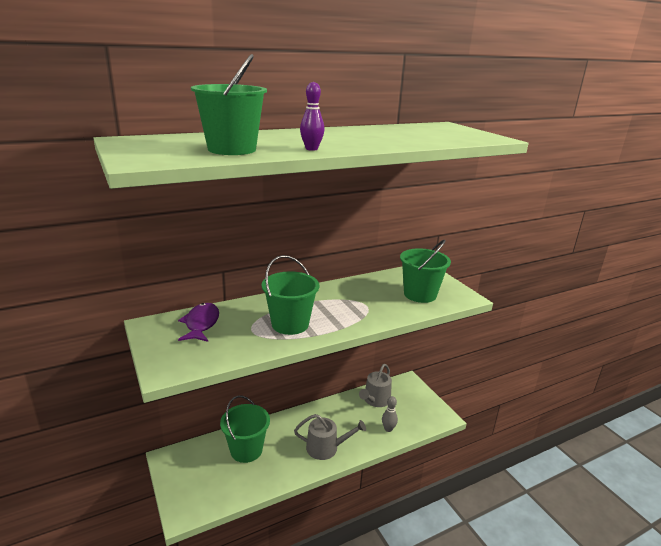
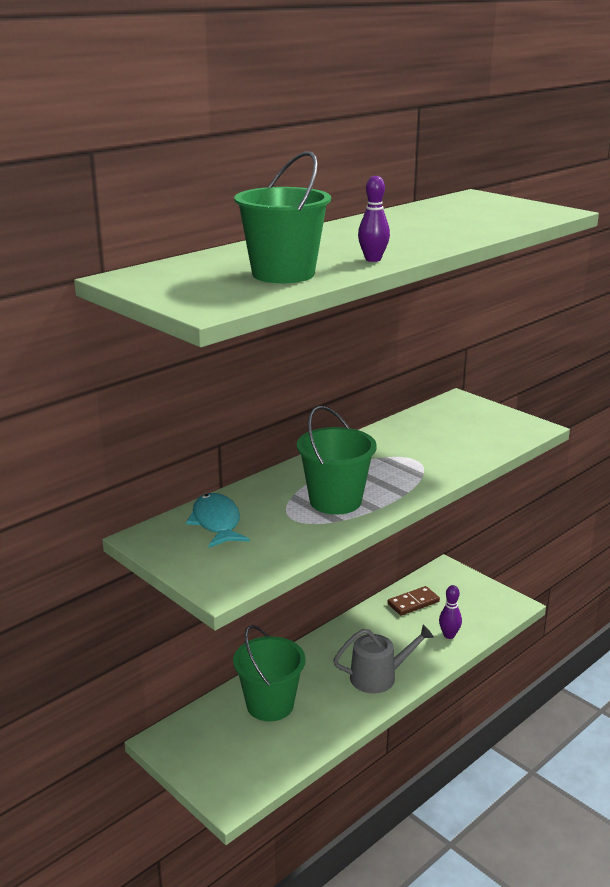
camera: 15 degrees left, 0 degrees up
purple fish [178,303,219,342] -> turquoise fish [186,493,250,548]
grey watering can [359,364,392,407] -> brown domino [388,586,440,616]
grey bowling pin [382,396,398,432] -> purple bowling pin [439,585,462,639]
green bucket [400,240,451,303] -> none

